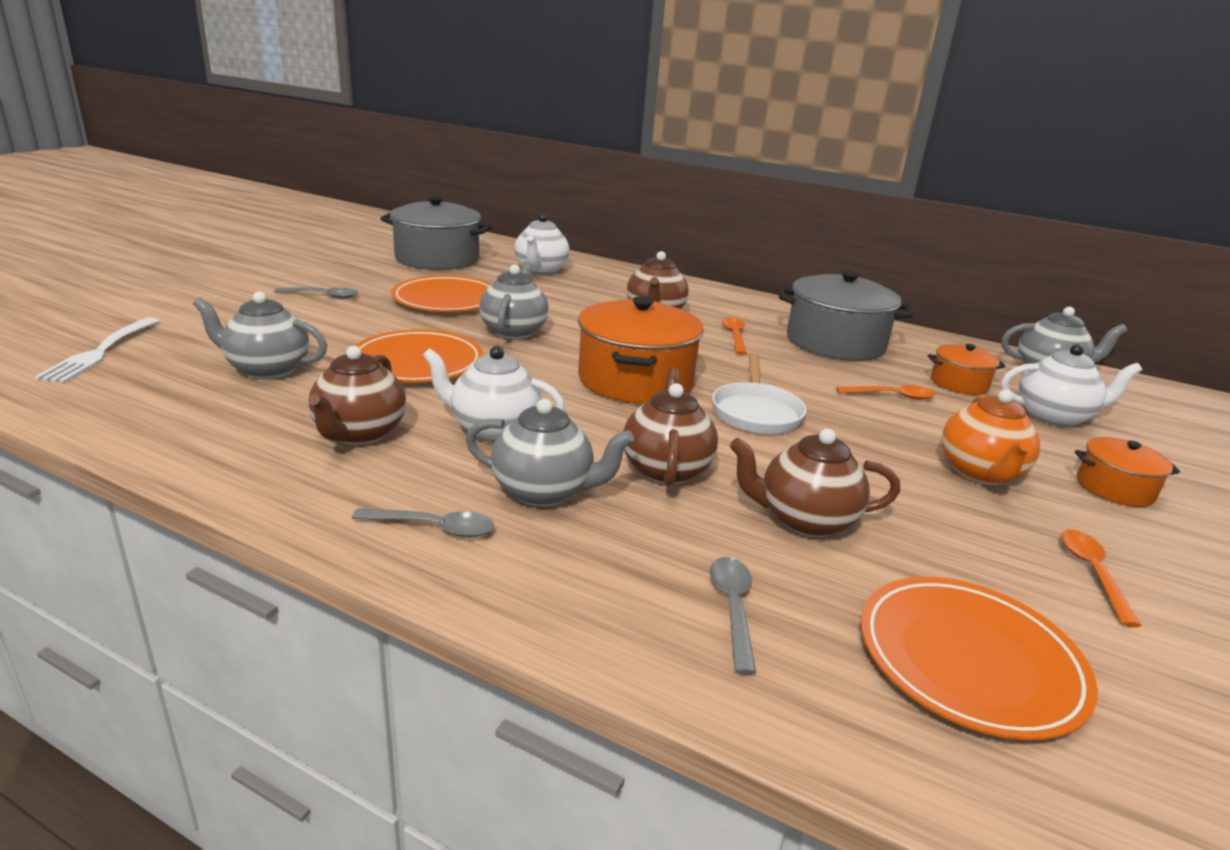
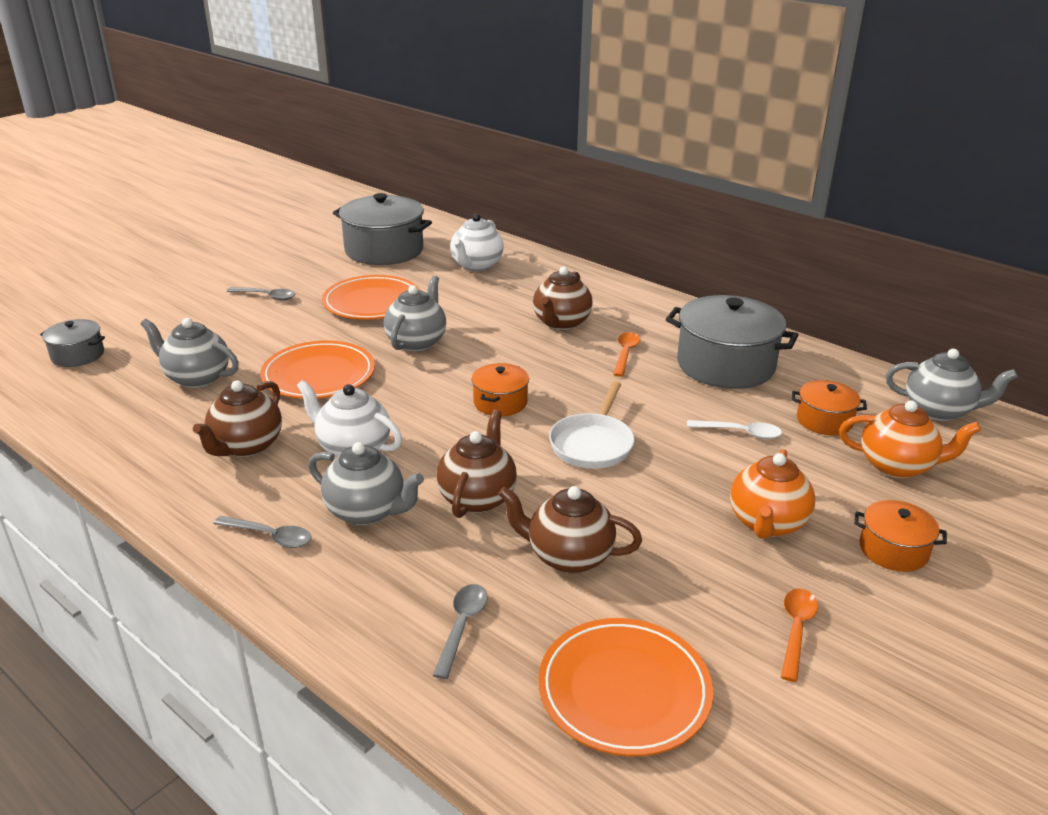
camera: 15 degrees right, 5 degrees up
white fork [34,317,159,383] -> grey pot [40,319,105,367]
orange pot [578,296,704,404] -> orange pot [471,363,529,416], size x0.52
orange spoon [836,385,935,400] -> white spoon [687,420,782,439]
white teapot [1001,344,1142,427] -> orange teapot [839,400,981,479]

